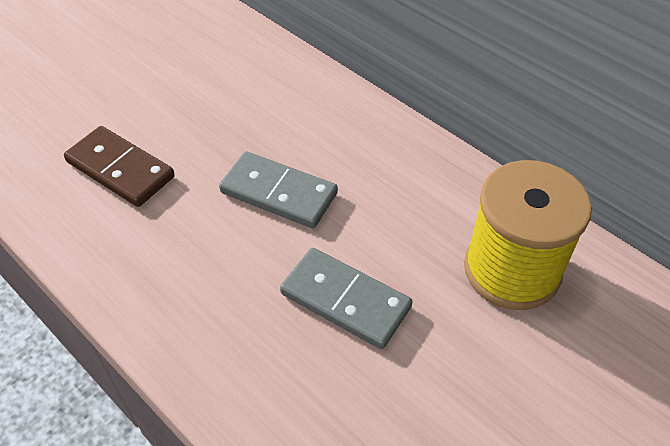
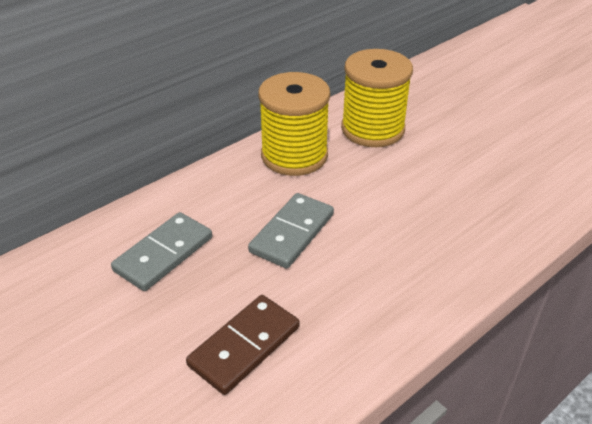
camera: 85 degrees left, 10 degrees down
grey domino [280,248,413,349] -> grey domino moved to [111,212,212,291]
none -> yellow spool [258,72,330,176]

